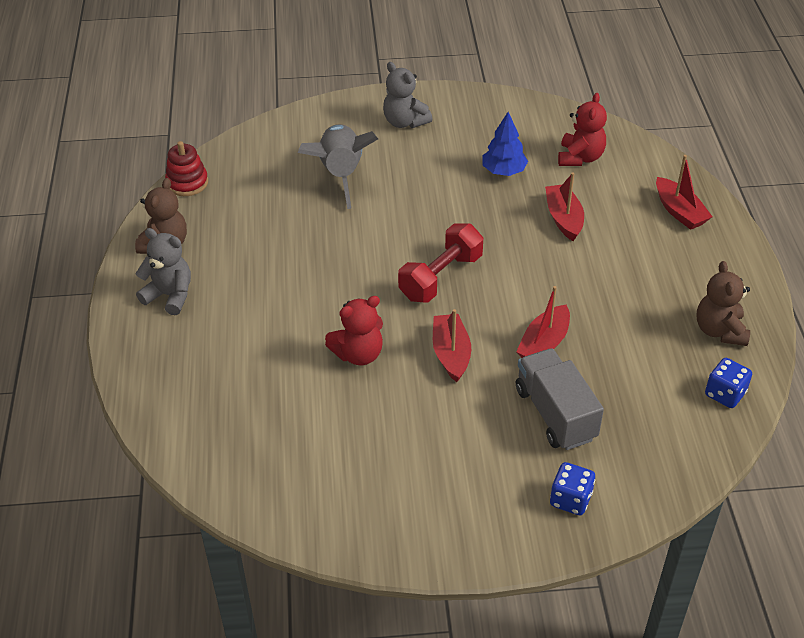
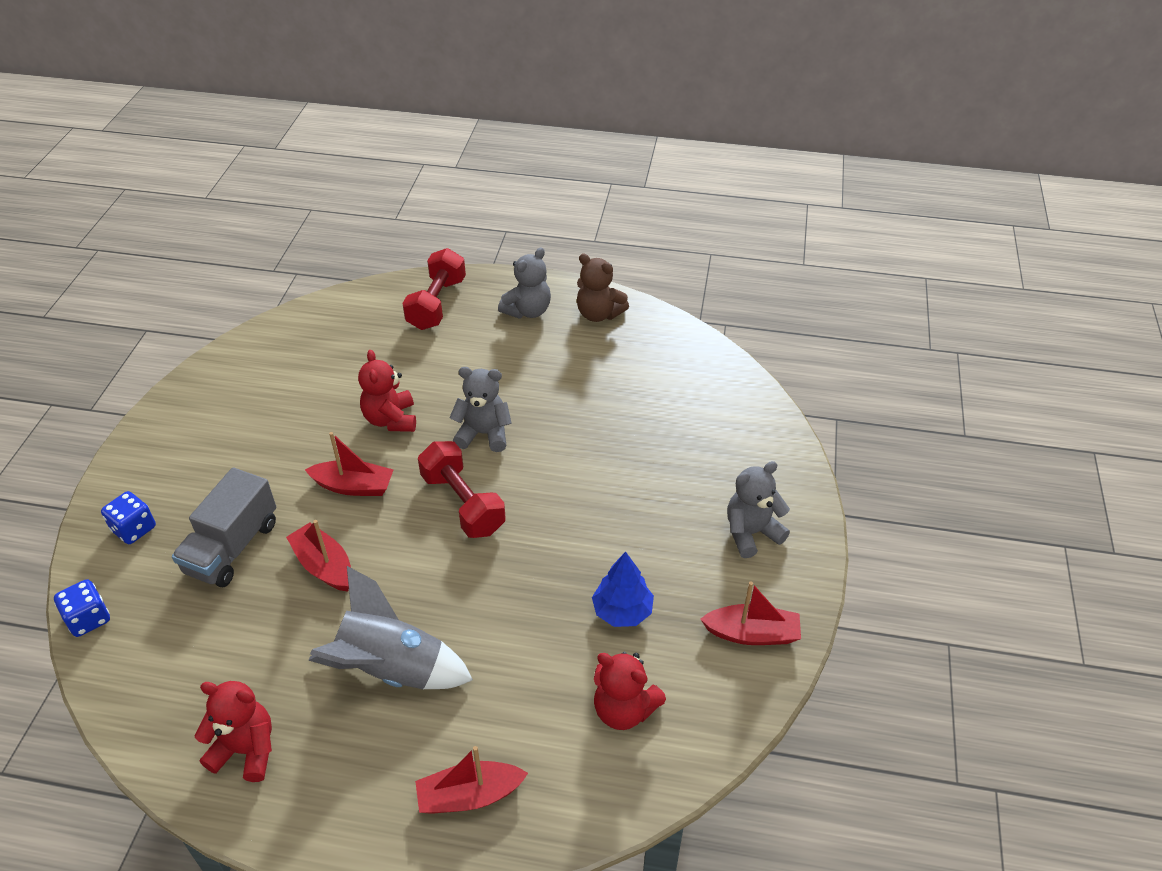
camera: 105 degrees right, 0 degrees up
red stacking toy [165,141,208,196] -> none
grey rocket [298,124,378,209] -> grey rocket moved to [308,566,473,689]
grey truck [516,348,604,450] -> grey truck turned 120 degrees clockwise [172,468,276,587]
red boat [545,172,584,241] -> red boat moved to [700,581,801,645]
brown teddy bear [696,261,750,346] -> red teddy bear [195,681,272,782]
blue dice [705,358,752,408] -> blue dice moved to [54,579,110,637]
none -> red dumbbell [402,248,466,330]
none -> grey teddy bear [449,367,512,452]

